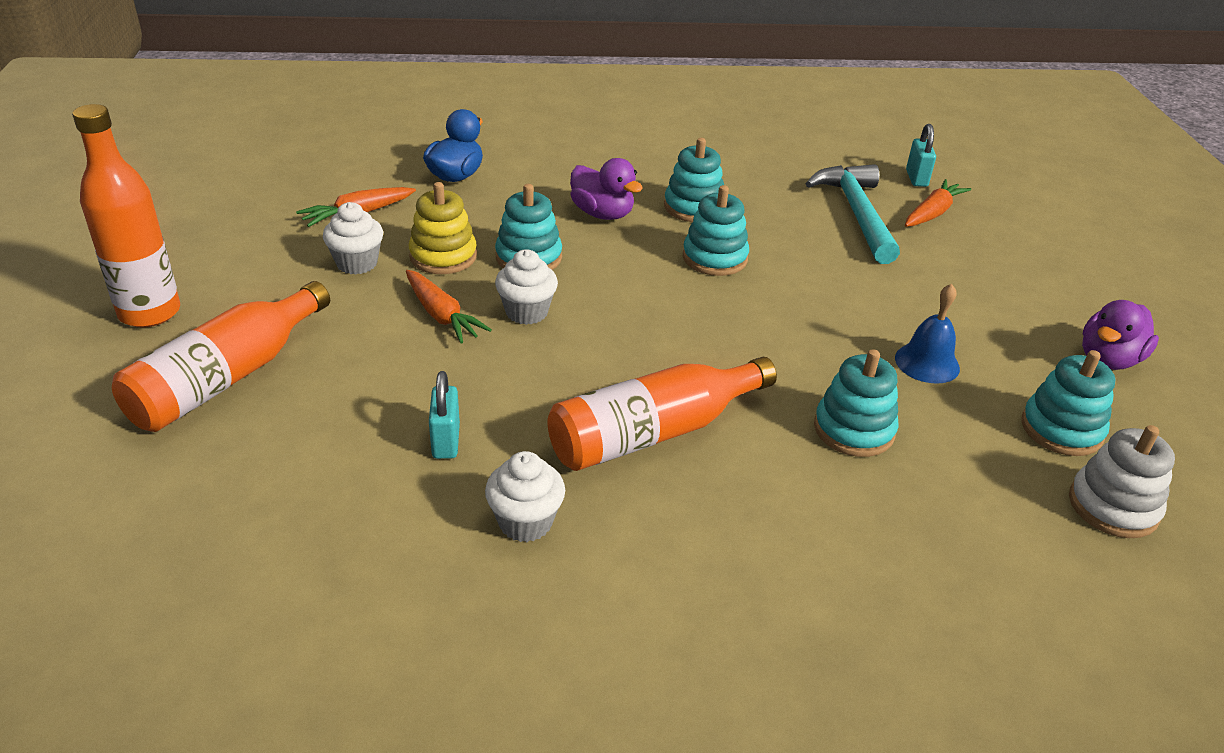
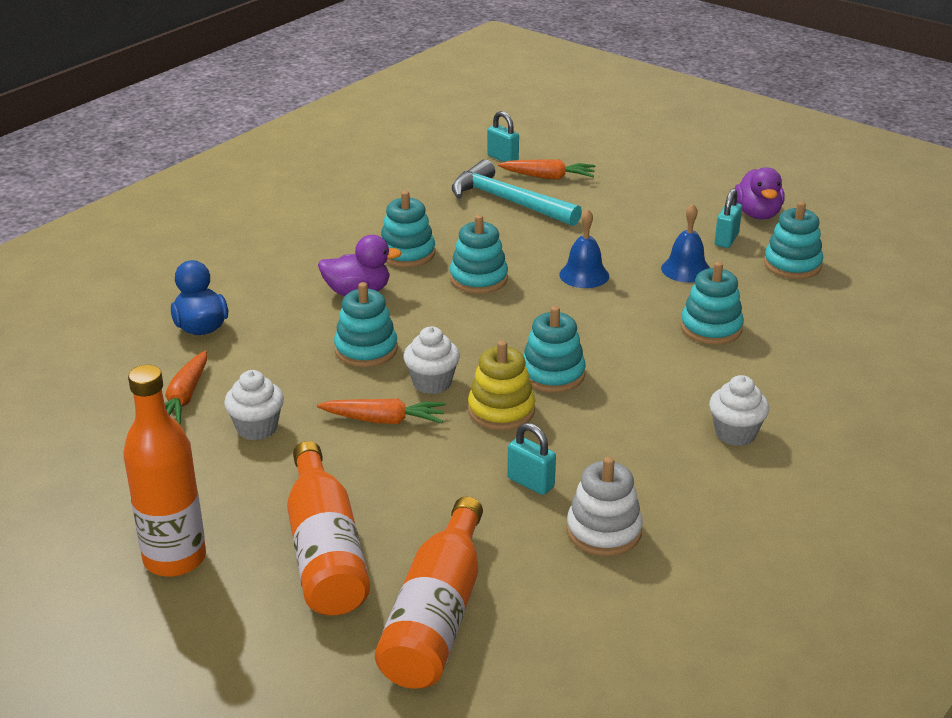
camera: 45 degrees left, 5 degrees down
yellow stacking toy [409,182,477,274] -> yellow stacking toy moved to [468,340,535,430]
white cupcake [485,451,565,542] -> white cupcake moved to [709,375,769,446]
orange bottle [548,357,777,471] -> orange bottle moved to [375,497,483,688]
orange carrot [905,179,971,227] -> orange carrot turned 105 degrees clockwise [498,159,595,179]
white stacking toy [1069,425,1175,538] -> white stacking toy moved to [567,456,643,556]
none -> turquoise stacking toy [523,306,586,393]
none -> blue bell [559,209,609,288]
none -> turquoise padlock [715,188,742,248]

